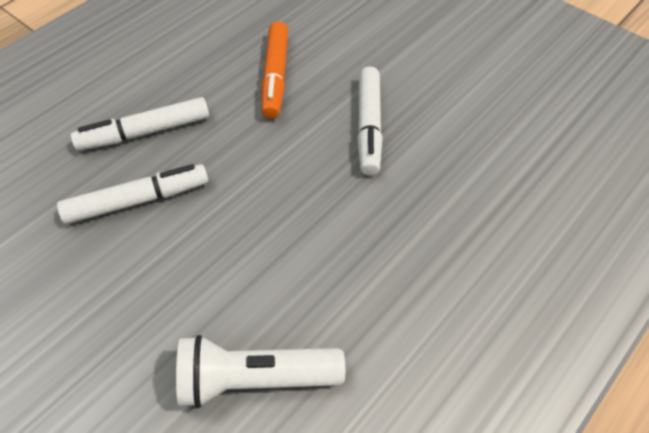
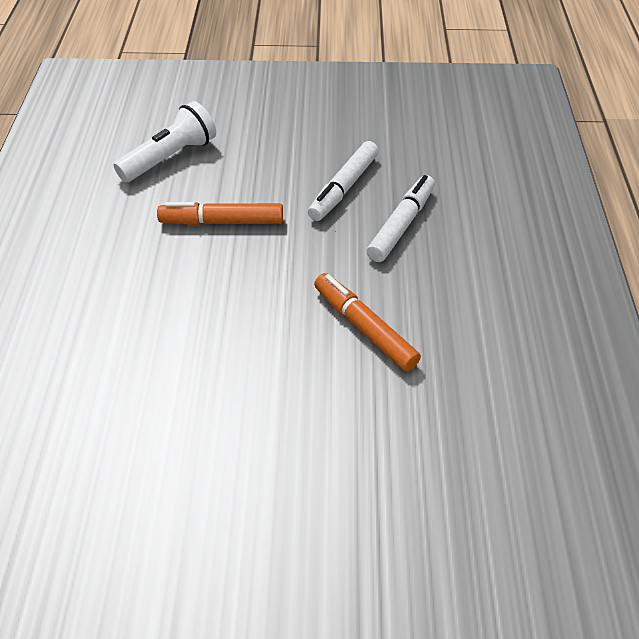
camera: 140 degrees right, 5 degrees down
white marker [357,67,383,176] -> none
none -> orange marker [157,202,283,225]

